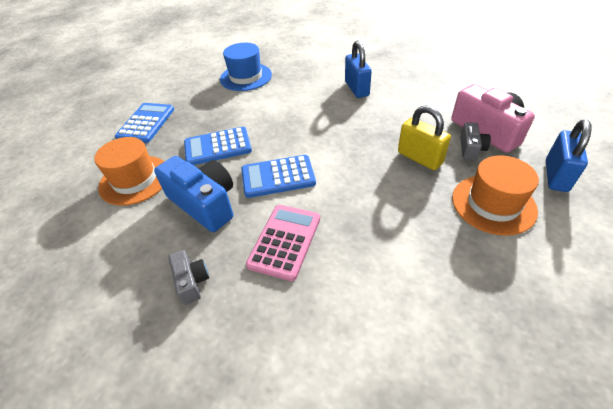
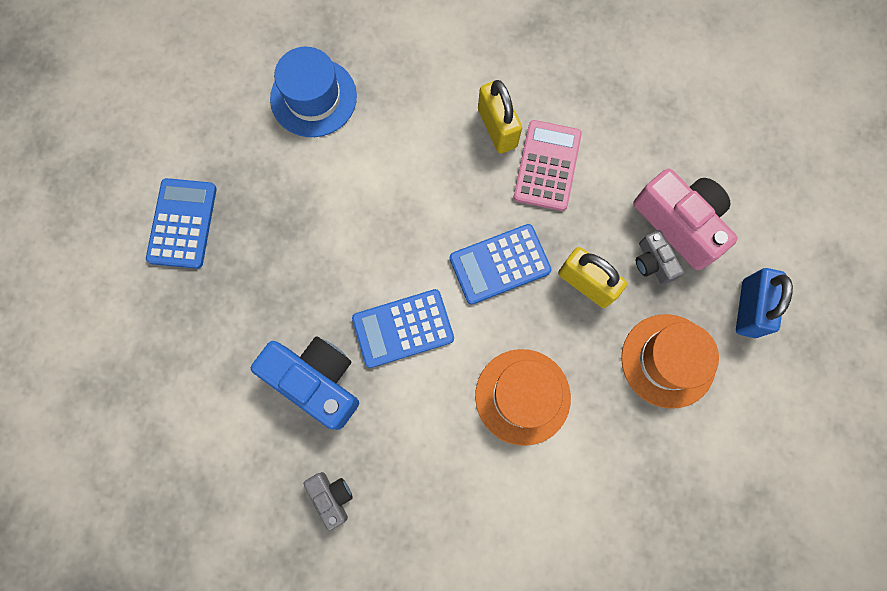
camera: 10 degrees left, 30 degrees up
orange hat [94,137,165,206] -> orange hat moved to [475,349,571,446]
blue calculator [184,127,252,165] -> blue calculator moved to [450,224,552,305]
pink calculator [246,205,320,281] -> pink calculator moved to [514,120,582,211]
blue padlock [345,41,372,98] -> yellow padlock [478,80,522,154]
grey camera [460,122,491,160] -> grey camera turned 150 degrees clockwise [636,230,684,285]

